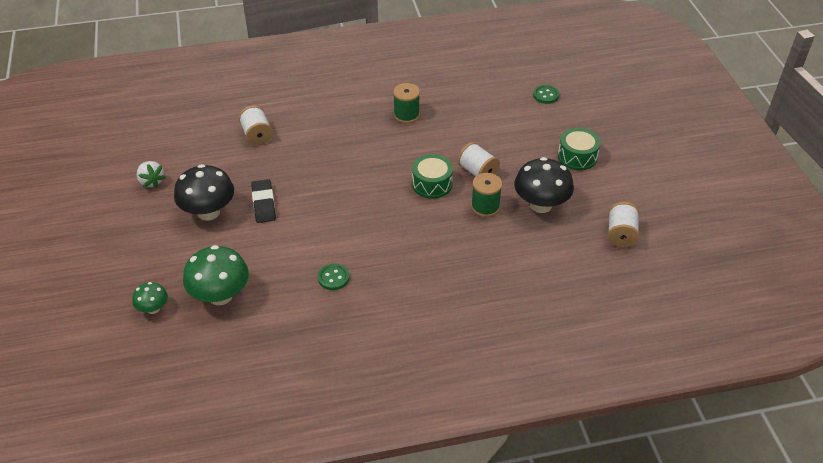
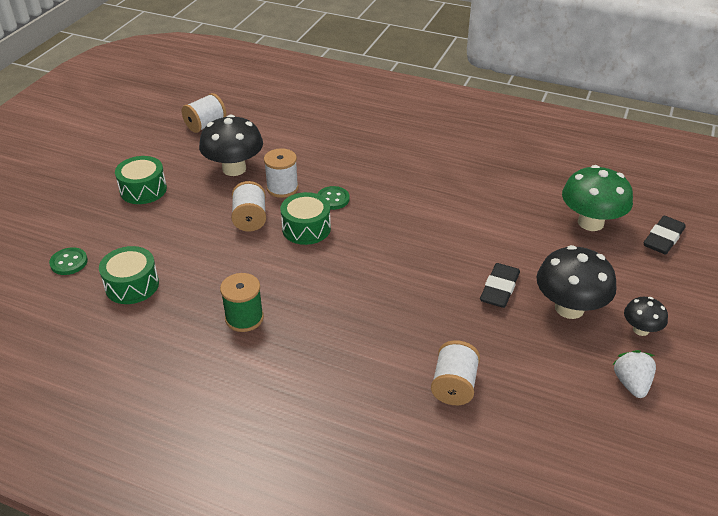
camera: 145 degrees left, 5 degrees down
green mushroom [132,282,168,314] -> black eraser [644,216,686,255]
green button [318,264,349,290] -> green button moved to [317,186,349,210]
green spool [471,173,502,217] -> white spool [264,148,299,198]
none -> green drum [99,246,159,304]
none -> black mushroom [624,297,668,336]

